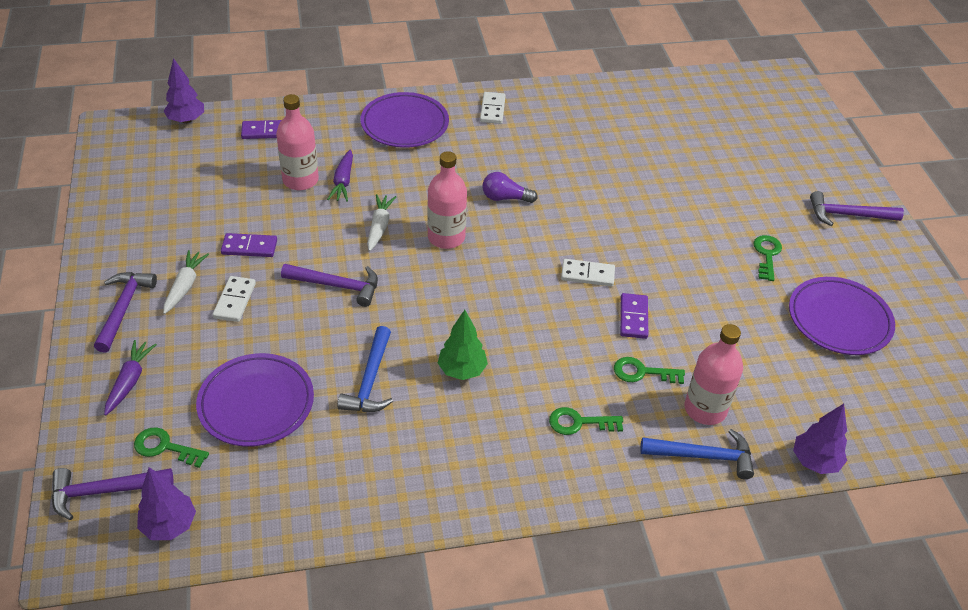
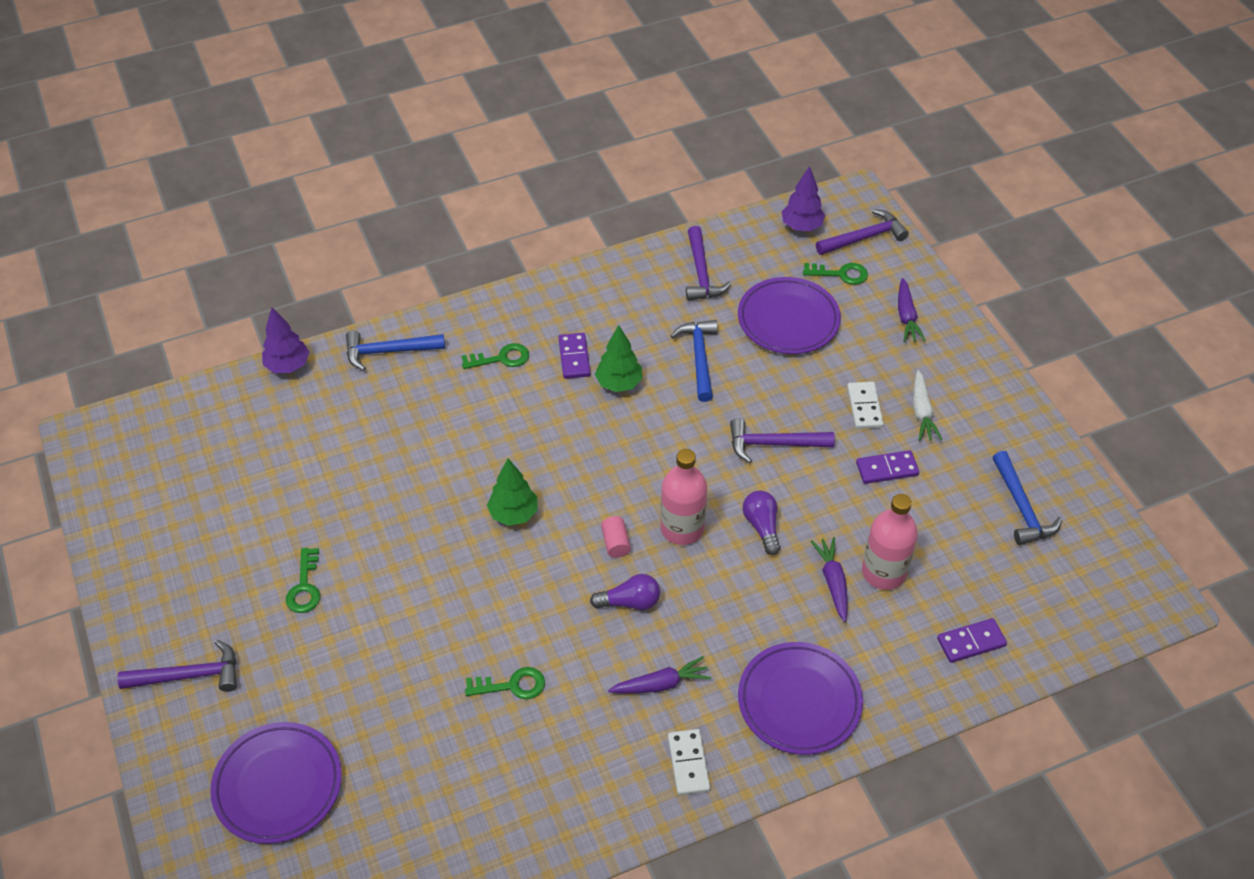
camera: 170 degrees right, 5 degrees up
purple hammer [94,272,157,353] -> purple hammer moved to [686,226,731,301]
purple tree [163,58,204,124] -> none
white carrot [367,194,396,251] -> purple light bulb [743,491,780,555]
white domino [561,259,615,286] -> green tree [487,458,538,526]
green key [614,357,685,384] -> green key moved to [465,667,545,699]
purple domino [620,293,648,339] -> purple domino moved to [558,333,591,379]
pink bottle [685,324,743,425] -> none
purple plate [789,277,895,355] -> purple plate moved to [210,722,342,844]
none -> pink cylinder [601,516,631,558]
none -> purple carrot [608,656,711,694]
none -> blue hammer [993,451,1062,545]

